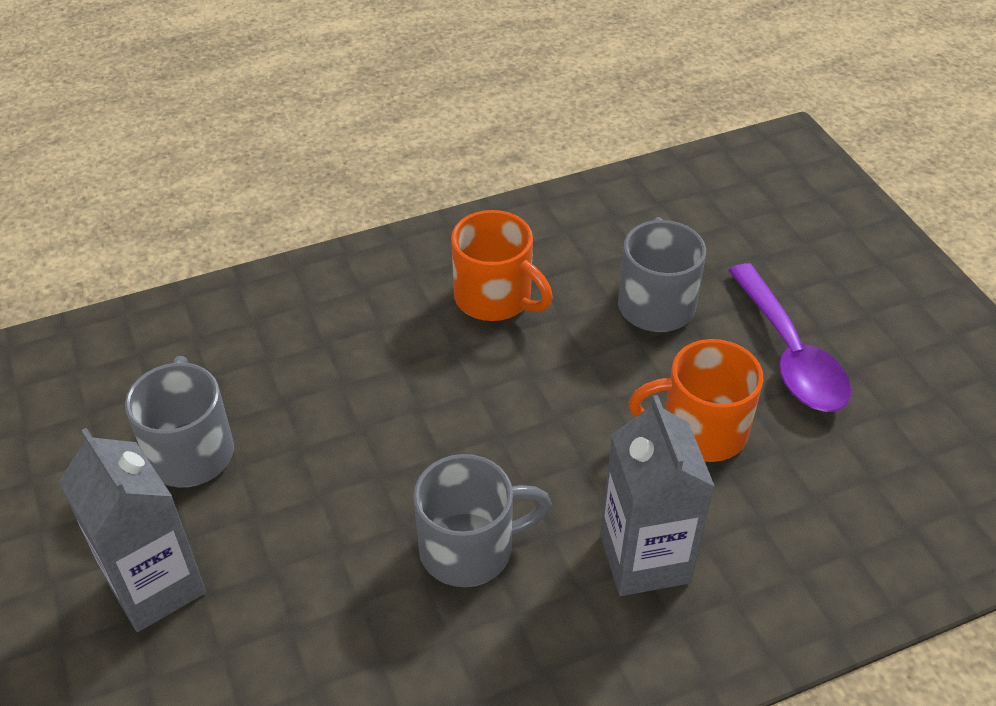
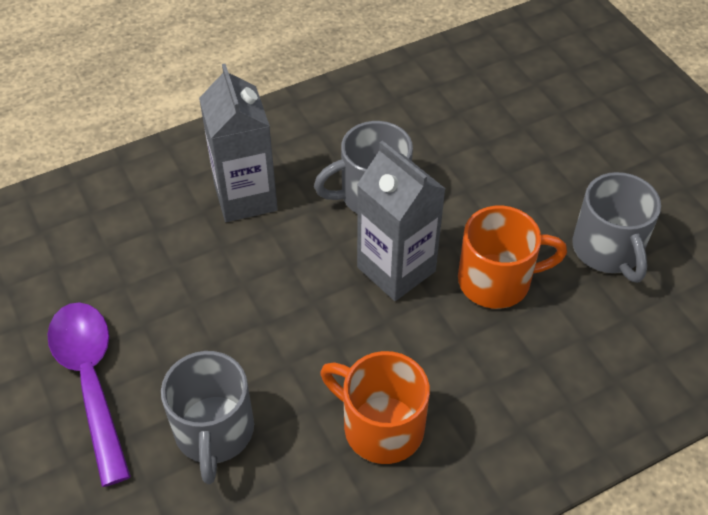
camera: 175 degrees right, 5 degrees up
grey carton [59,428,206,632] -> grey carton moved to [357,140,446,301]
orange mug [629,339,764,462] -> orange mug moved to [458,206,567,309]

